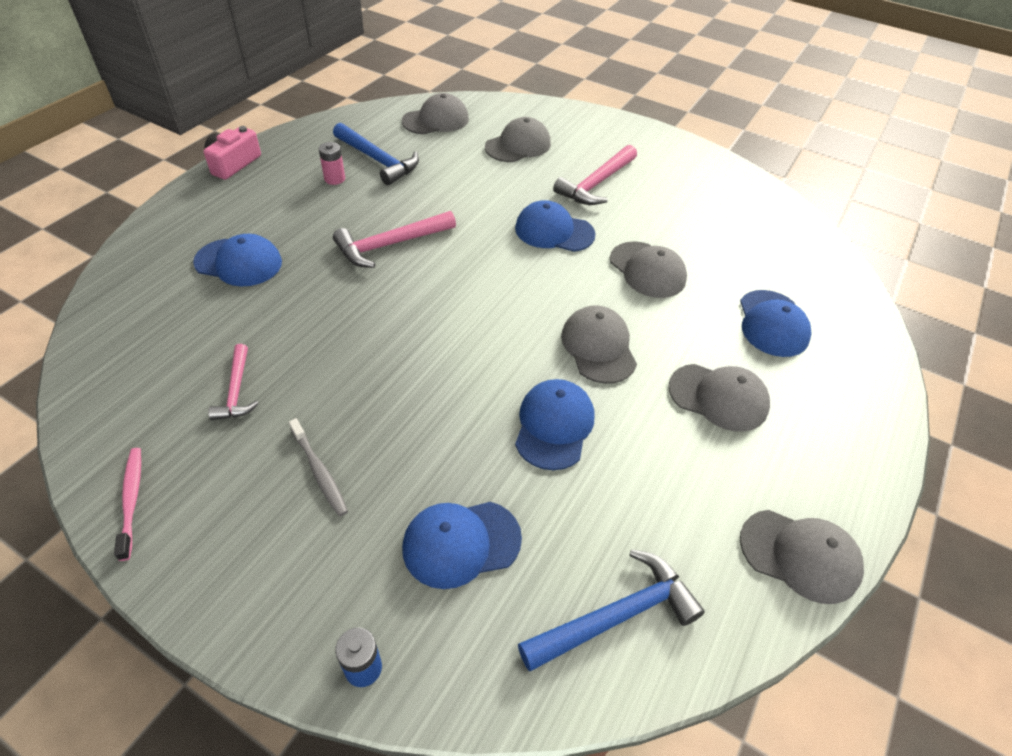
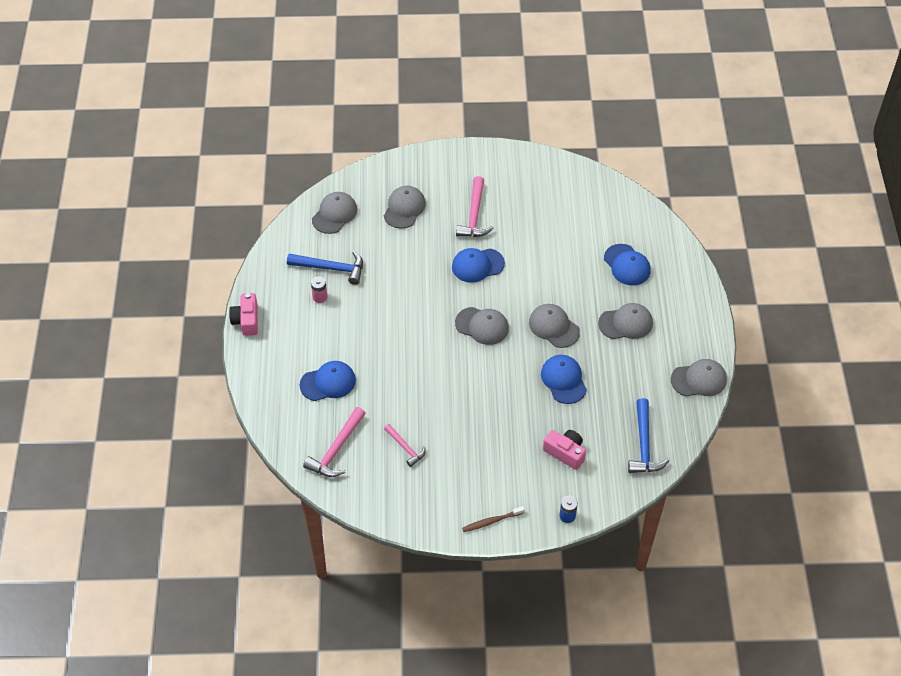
camera: 30 degrees left, 5 degrees up
pink toothbrush [114,448,141,561] -> none
grey toothbrush [289,418,348,516] -> none
pink hammer [333,211,456,268] -> pink hammer moved to [303,407,366,477]
blue cap [402,502,522,589] -> pink camera [543,430,586,470]
blue hammer [518,549,705,671] -> blue hammer turned 150 degrees clockwise [628,398,669,473]
grey cap [610,241,687,298] -> grey cap moved to [455,307,509,345]
none -> brown toothbrush [462,506,525,532]

